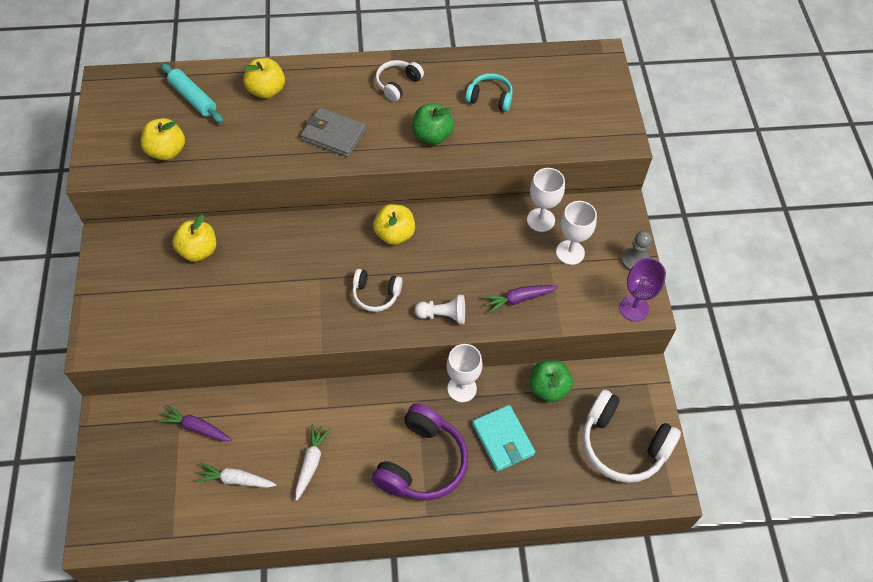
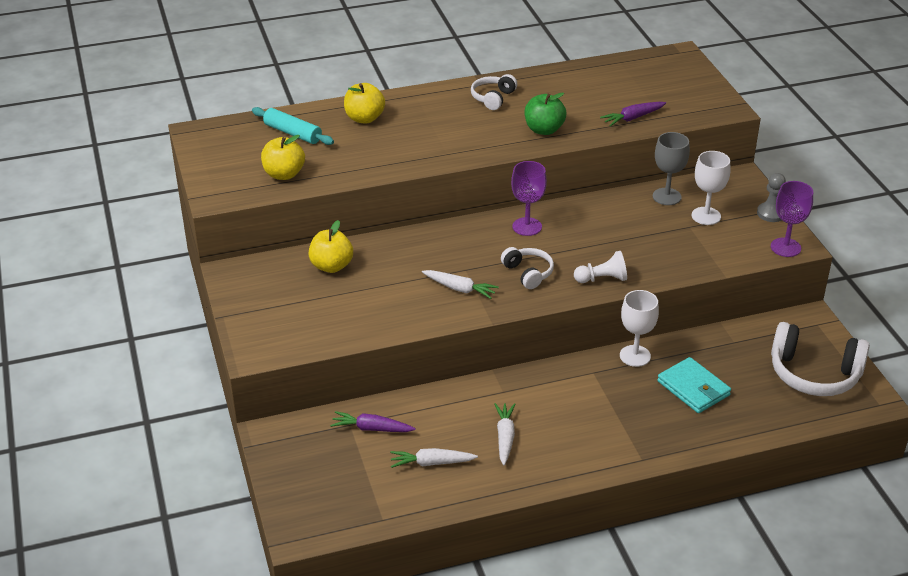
camera: 10 degrees left, 20 degrees down
grey wallet [301,108,366,157] -> none
white headphones [352,269,403,312] -> white headphones turned 120 degrees counterclockwise [501,247,554,289]
purple headphones [372,403,468,501] -> none
yellow apple [373,204,415,245] -> purple goblet [511,161,547,236]
turquoise headphones [465,73,513,112] -> none
purple carrot [483,285,558,313] -> purple carrot moved to [600,102,666,126]
white goblet [527,168,565,232] -> grey goblet [653,132,690,205]
green apple [530,360,573,402] -> none
none -> white carrot [422,270,499,299]

